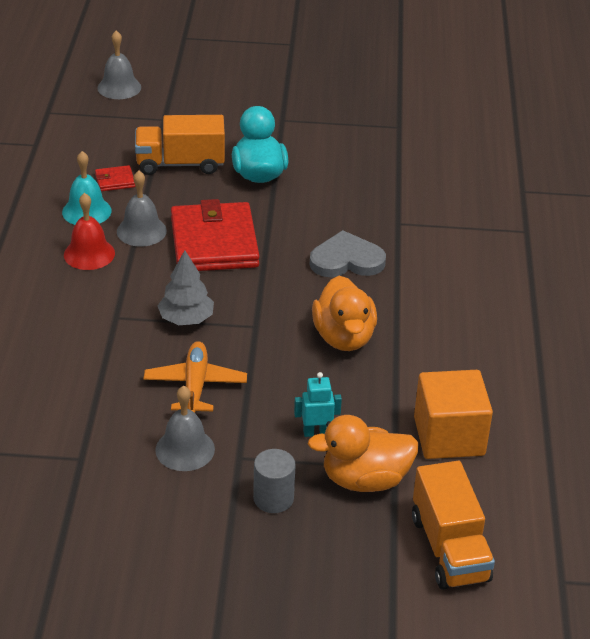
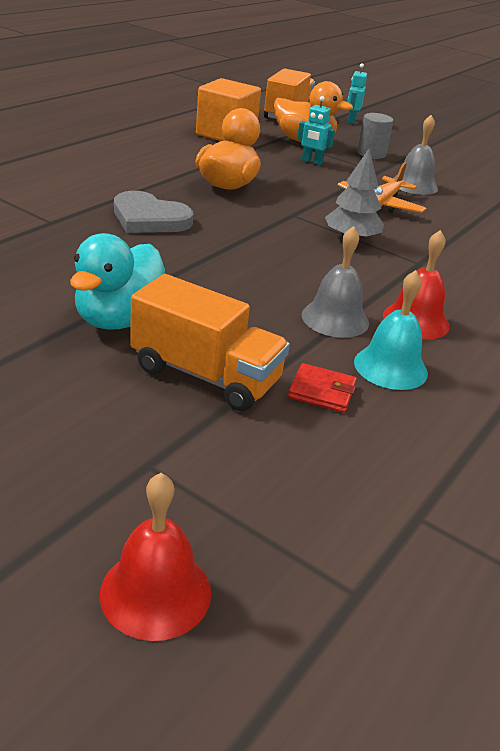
camera: 150 degrees left, 5 degrees down
grey bell [97,31,141,99] -> red bell [100,473,211,641]
red wallet [171,199,260,271] -> none
none -> turquoise robot [347,63,367,124]

